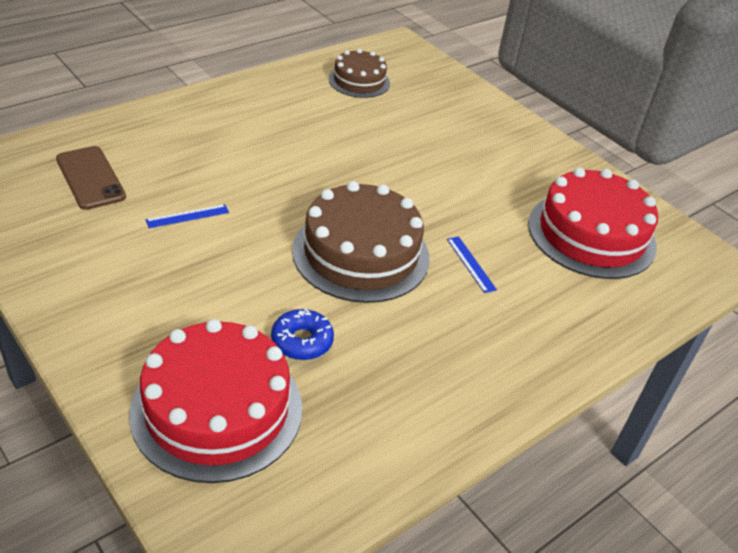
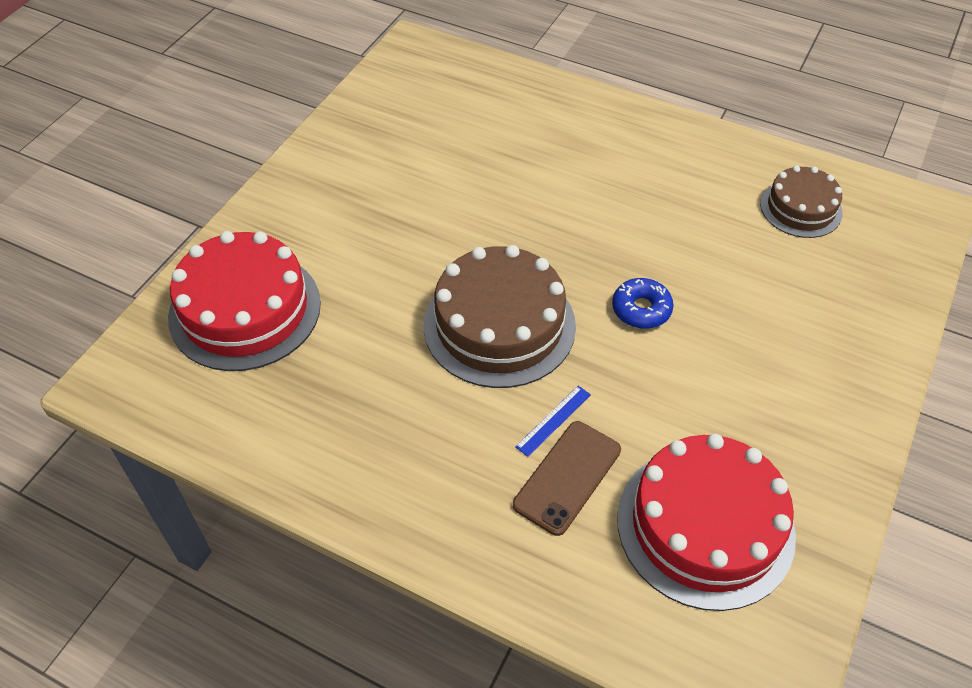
camera: 70 degrees right, 10 degrees up
brown phone [56,146,126,210] -> brown phone moved to [513,421,621,536]
blue ruler [145,204,229,228] -> none
blue donut [271,309,334,360] -> blue donut moved to [612,278,674,329]

